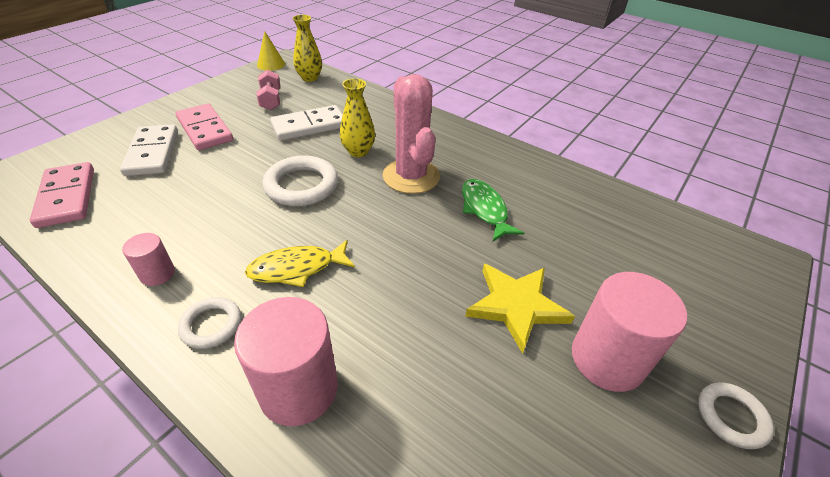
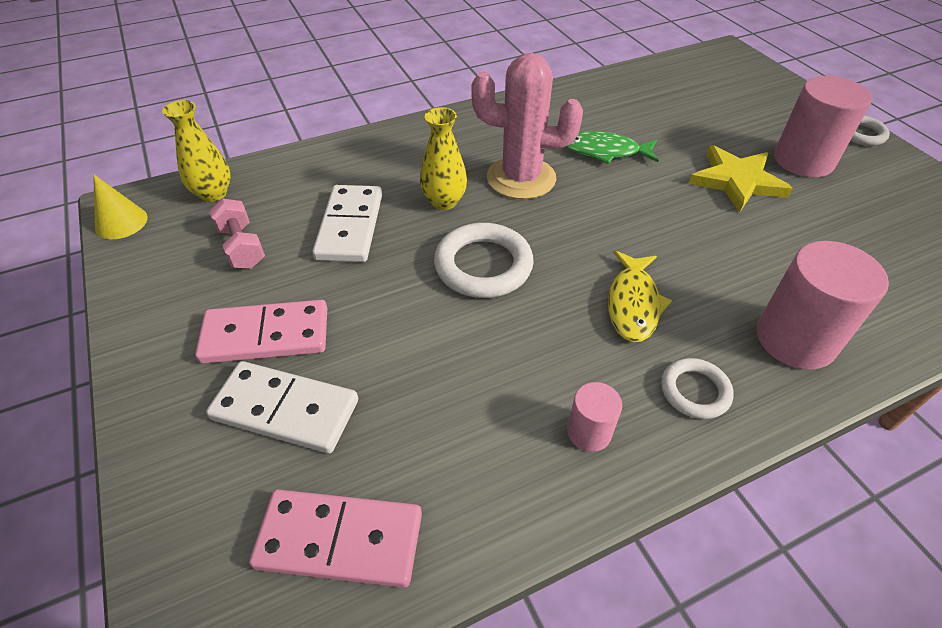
camera: 60 degrees left, 5 degrees up
pink dumbbell [256,70,281,111] -> pink dumbbell turned 45 degrees clockwise [209,199,265,269]

